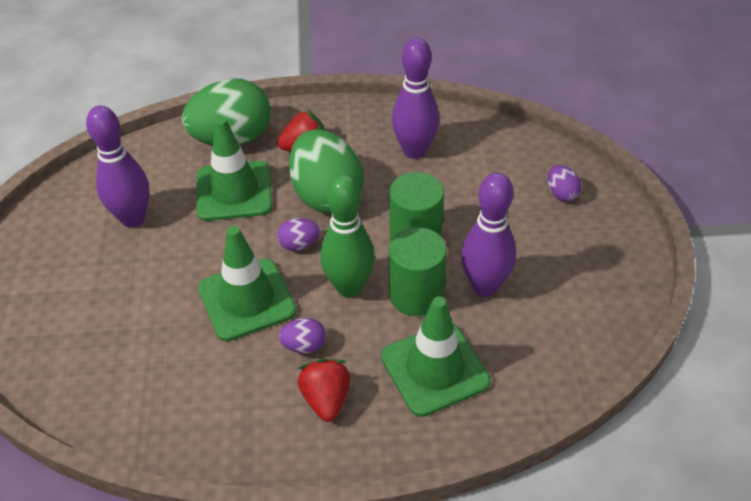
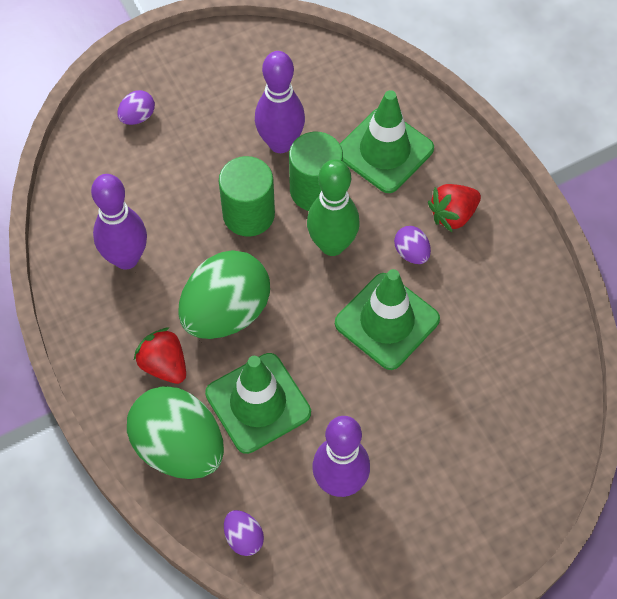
camera: 115 degrees left, 15 degrees up
purple egg [277,218,320,251] -> purple egg moved to [224,510,264,556]

